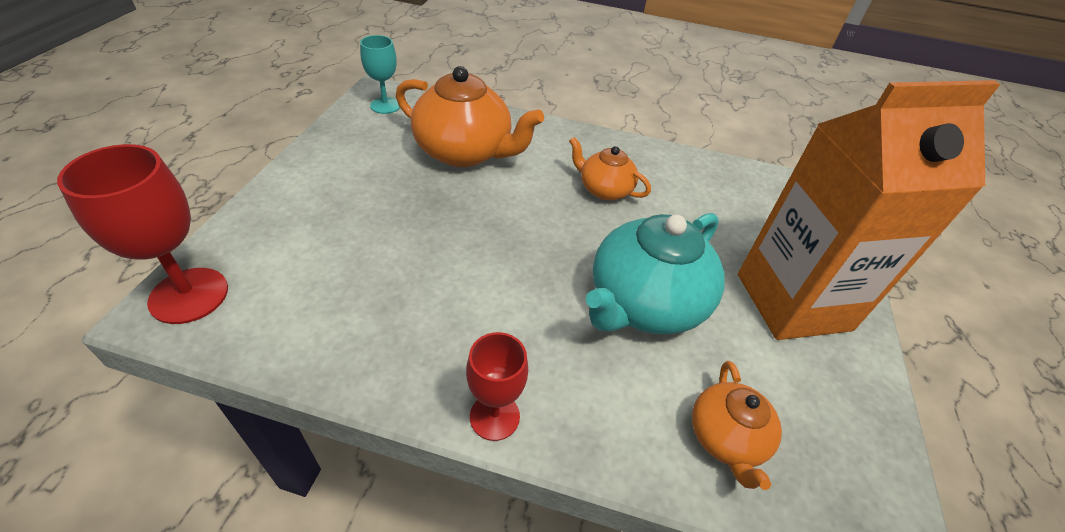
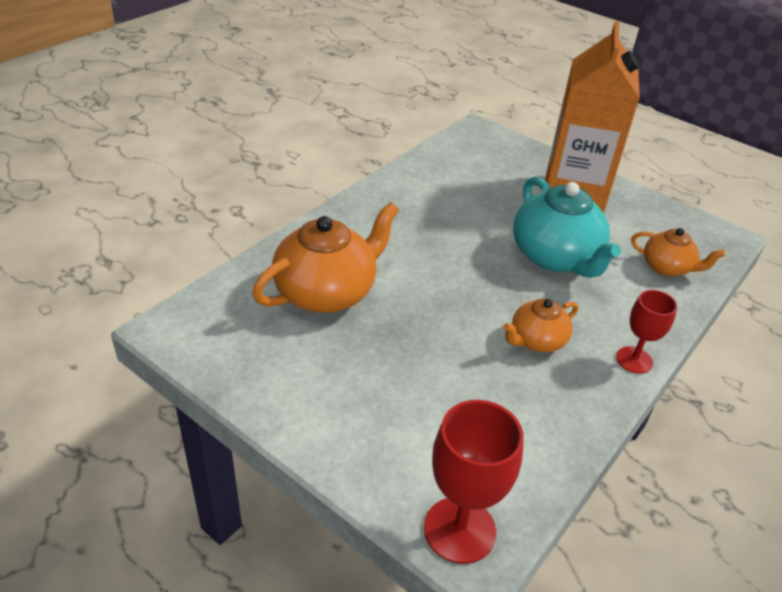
camera: 65 degrees left, 5 degrees down
turquoise goblet [360,35,400,114] -> none
orange teapot [569,137,651,201] -> orange teapot moved to [503,299,578,352]

